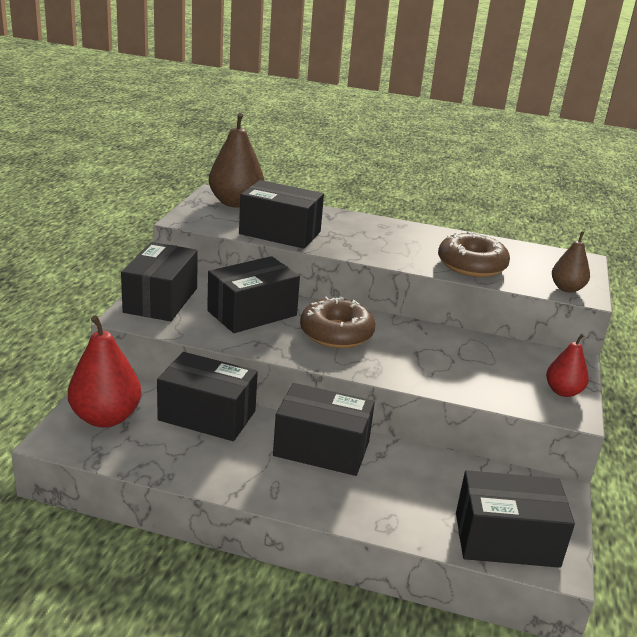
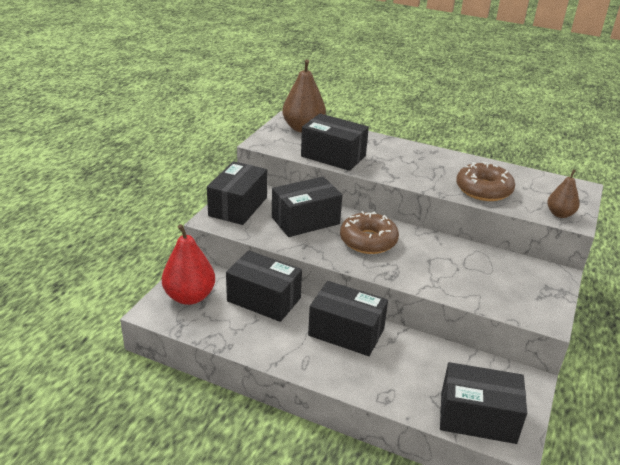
camera: 10 degrees right, 5 degrees up
red pear [546,334,589,397] -> none

